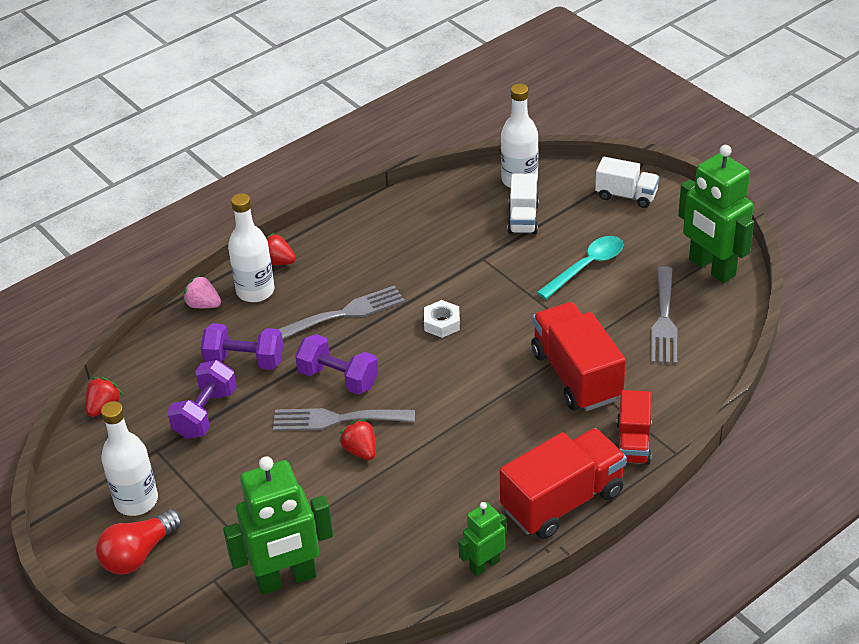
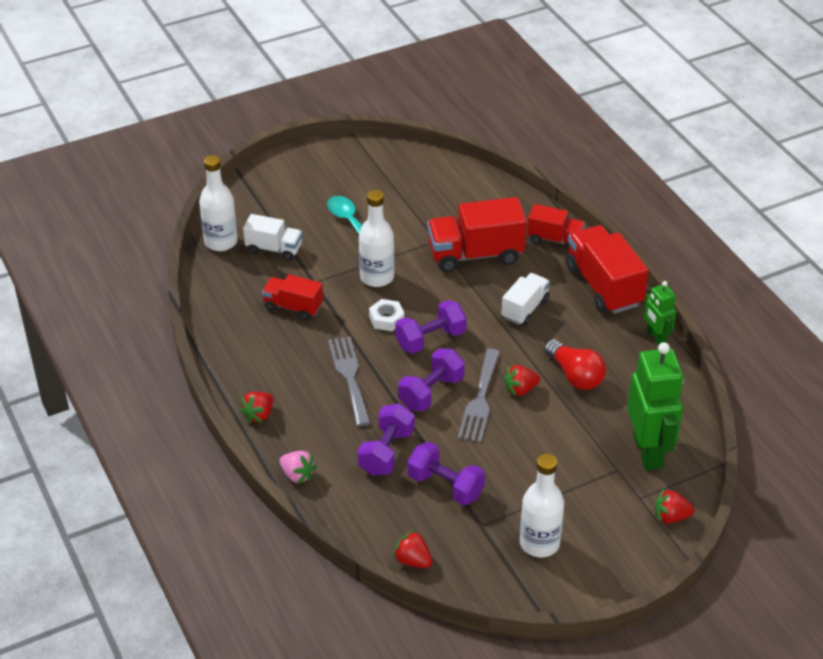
camera: 80 degrees left, 0 degrees up
red light bulb [96,509,182,575] -> red light bulb moved to [544,339,606,390]
pink strawberry [183,275,221,308] -> pink strawberry turned 90 degrees counterclockwise [280,451,317,484]
white bottle [228,193,274,302] -> white bottle moved to [359,190,394,287]
white truck [595,157,659,208] -> white truck moved to [502,273,550,326]
grey fork [651,266,677,364] -> none
green robot [678,145,754,283] -> none
none -> red truck [262,274,323,320]
none -> purple dumbbell [395,300,467,354]
none -> red strawberry [655,489,694,524]

